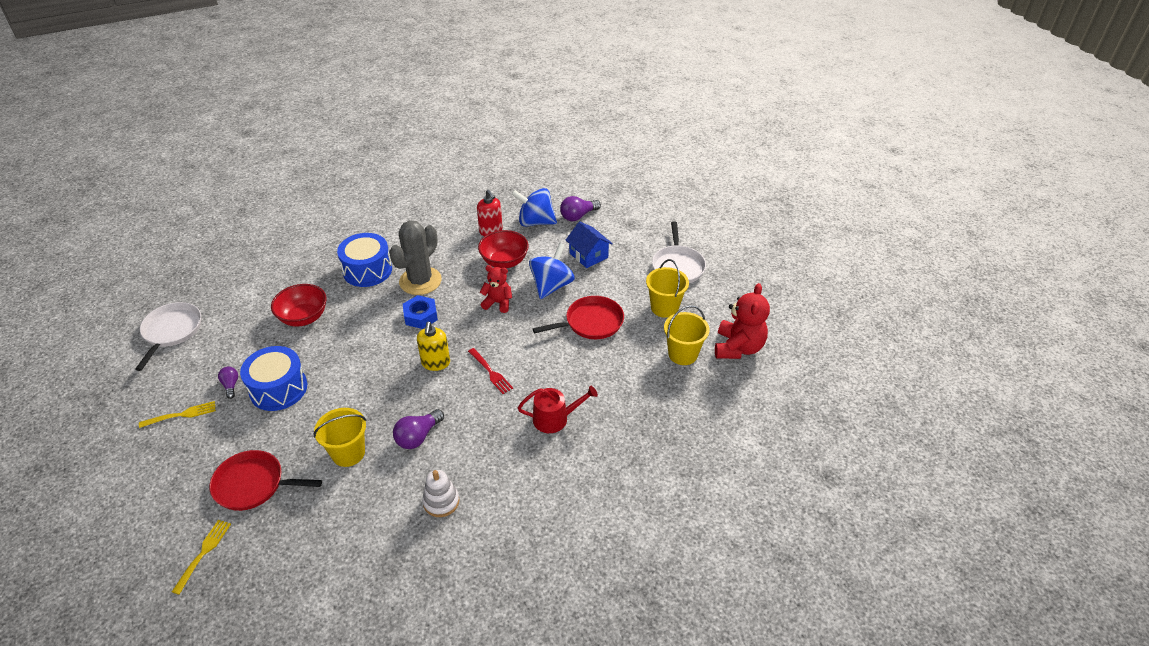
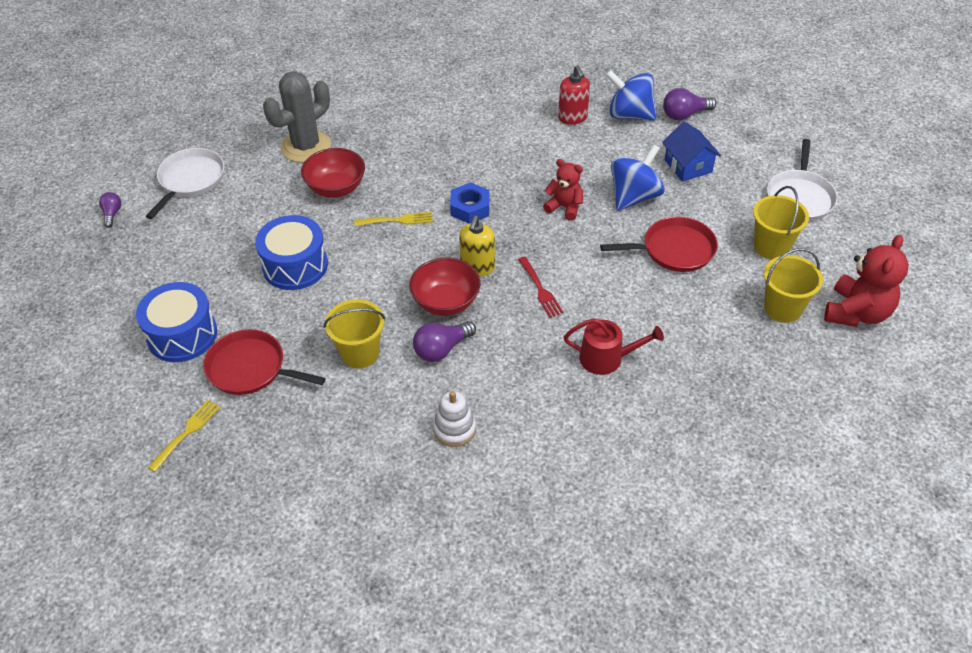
camera: 15 degrees right, 5 degrees up
yellow fork [139,401,216,428] -> yellow fork moved to [354,212,433,226]
purple light bulb [218,367,238,399] -> purple light bulb moved to [99,192,121,228]
blue drum [337,233,392,287] -> blue drum moved to [136,282,217,362]
grey cactus [389,220,442,295] -> grey cactus moved to [263,71,331,163]
red bowl [478,230,529,268] -> red bowl moved to [409,258,480,316]

